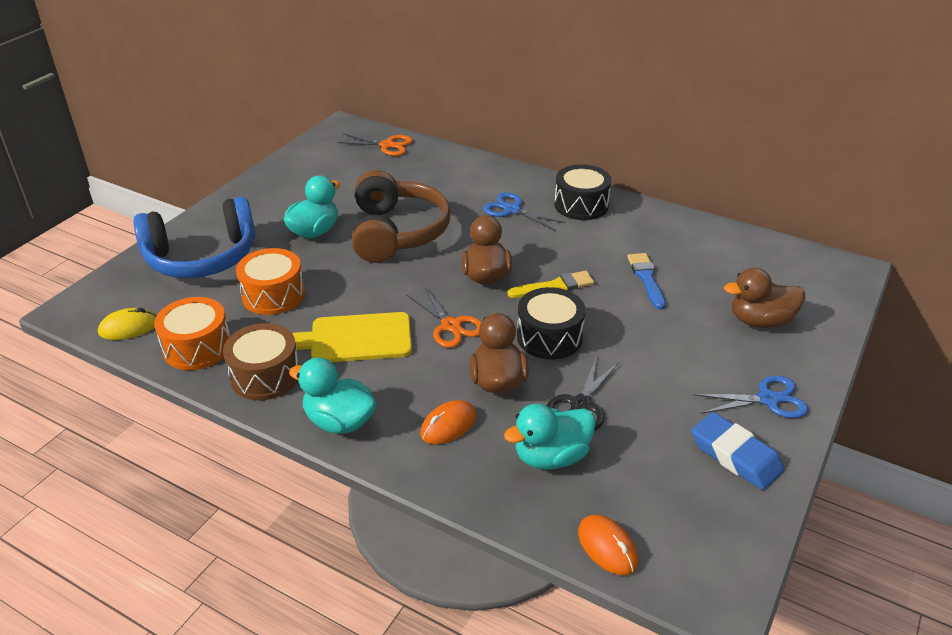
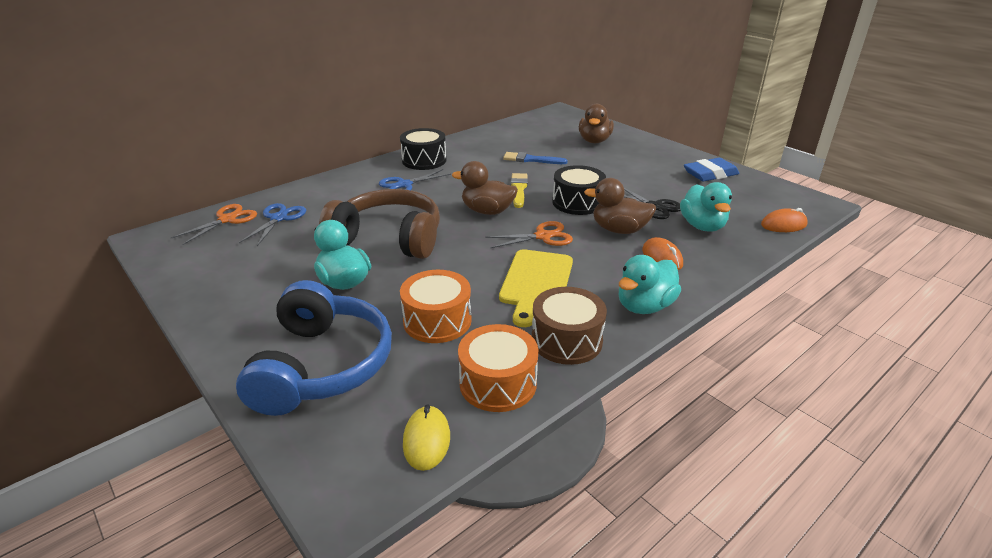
camera: 70 degrees left, 5 degrees down
blue scissors [693,376,808,418] -> blue scissors moved to [239,203,306,246]

